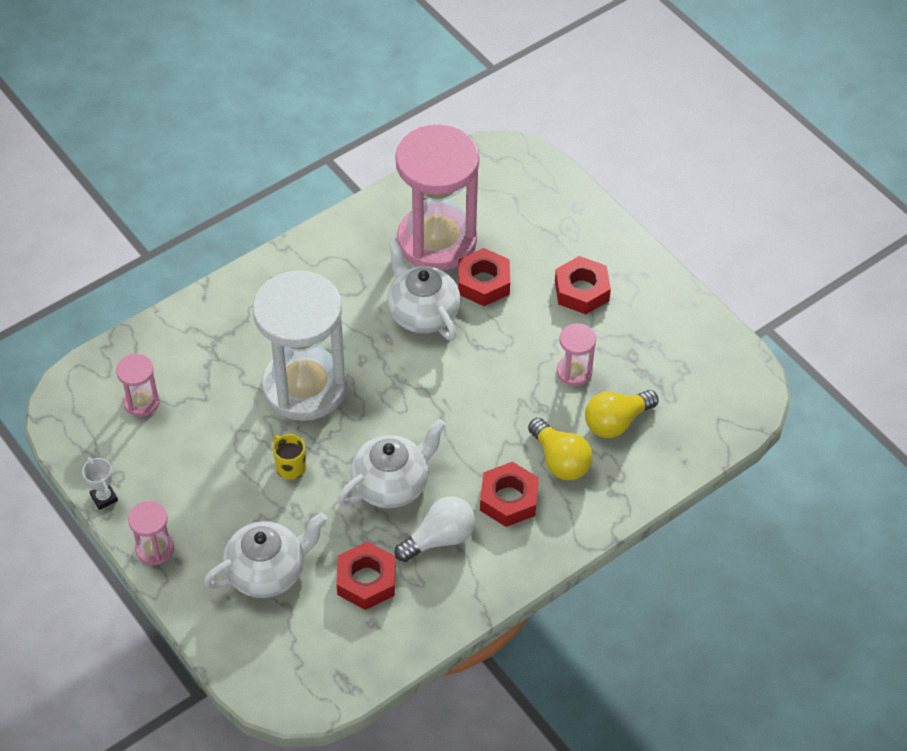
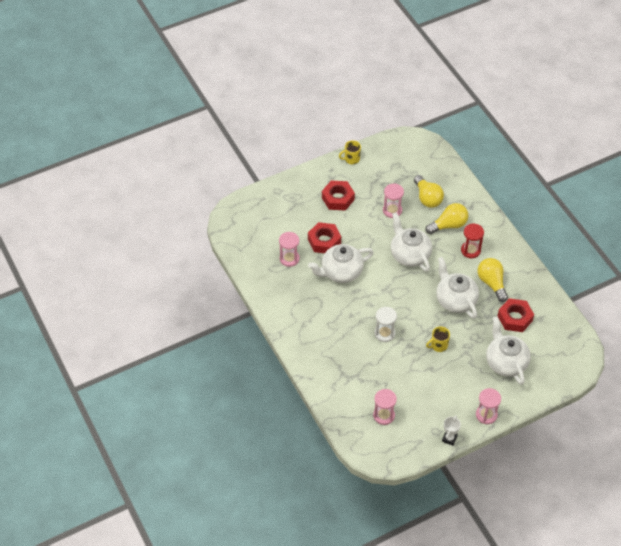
camera: 80 degrees left, 0 degrees up
white trophy [82,457,118,510] -> white trophy turned 45 degrees counterclockwise [442,415,461,445]
white hourglass [253,270,347,421] -> white hourglass [375,307,397,342], size x0.43
pink hourglass [395,125,480,271] -> pink hourglass [279,232,300,267], size x0.43
white light bulb [395,496,475,562] -> yellow light bulb [477,258,508,302]
red nut [480,462,539,527] -> red hourglass [461,224,484,258]
none -> yellow mug [339,140,361,164]
none -> white teapot [391,212,432,272]

